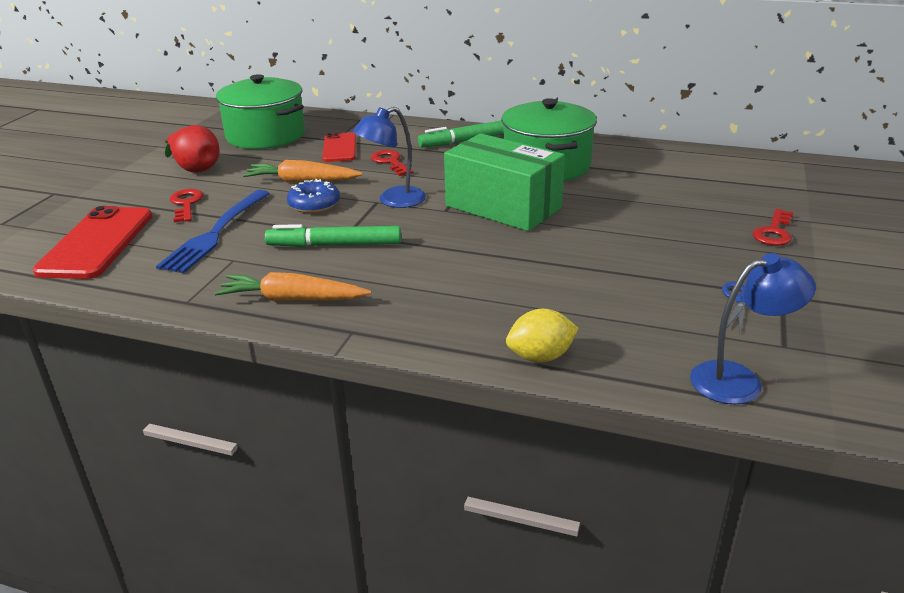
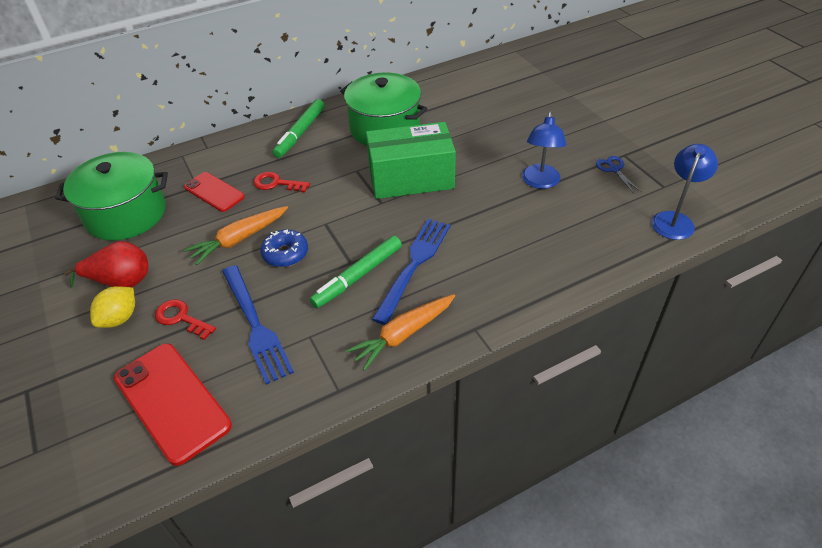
camera: 45 degrees left, 15 degrees up
blue lamp [353,107,426,208] -> blue lamp moved to [522,112,566,189]
yellow lemon [506,309,579,363] -> yellow lemon moved to [90,286,135,328]
red key [753,209,794,246] -> none
none -> blue fork [372,219,450,325]

